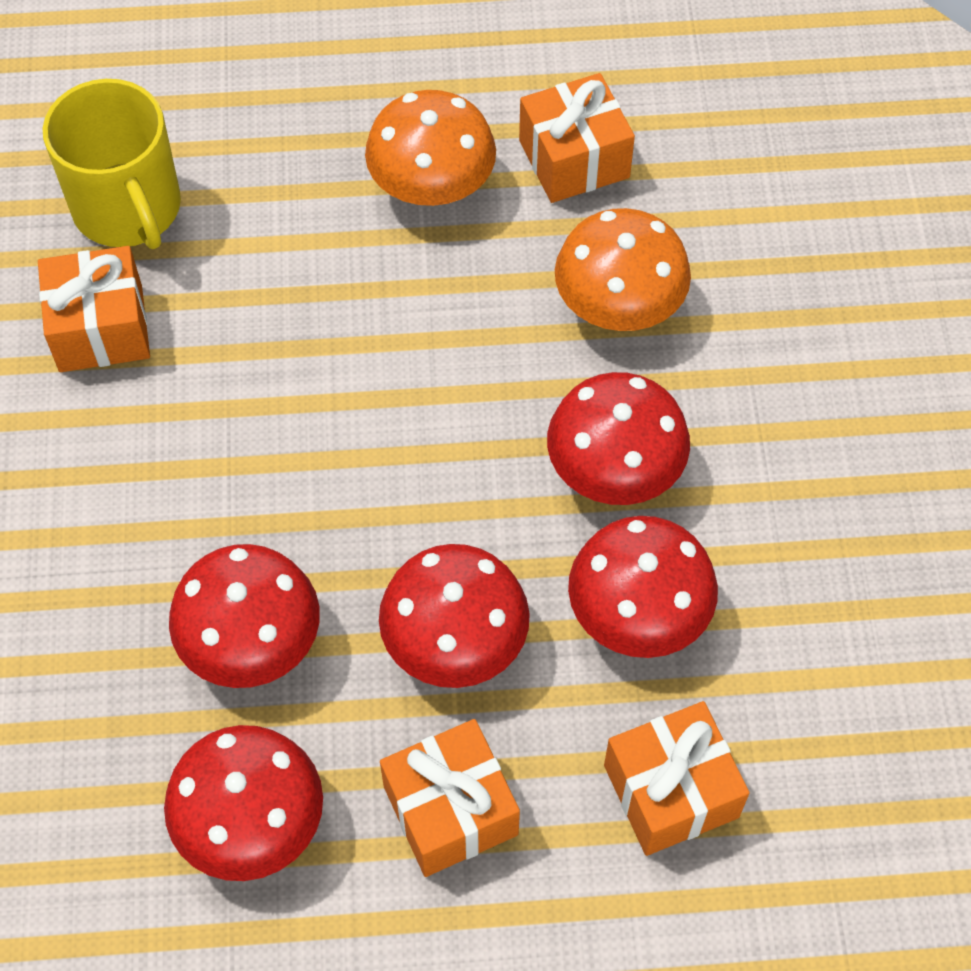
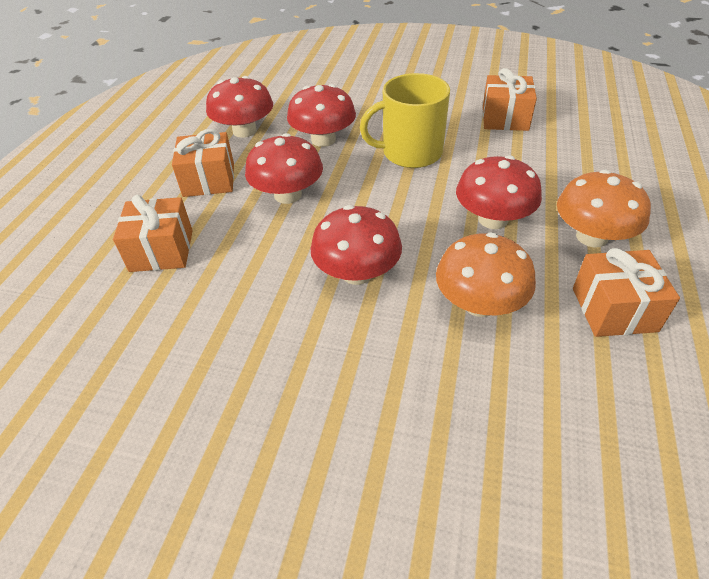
camera: 110 degrees right, 15 degrees down
yellow mug [43,79,181,249] -> yellow mug moved to [360,73,450,168]
red mushroom [568,516,718,658] -> red mushroom moved to [456,155,542,229]

